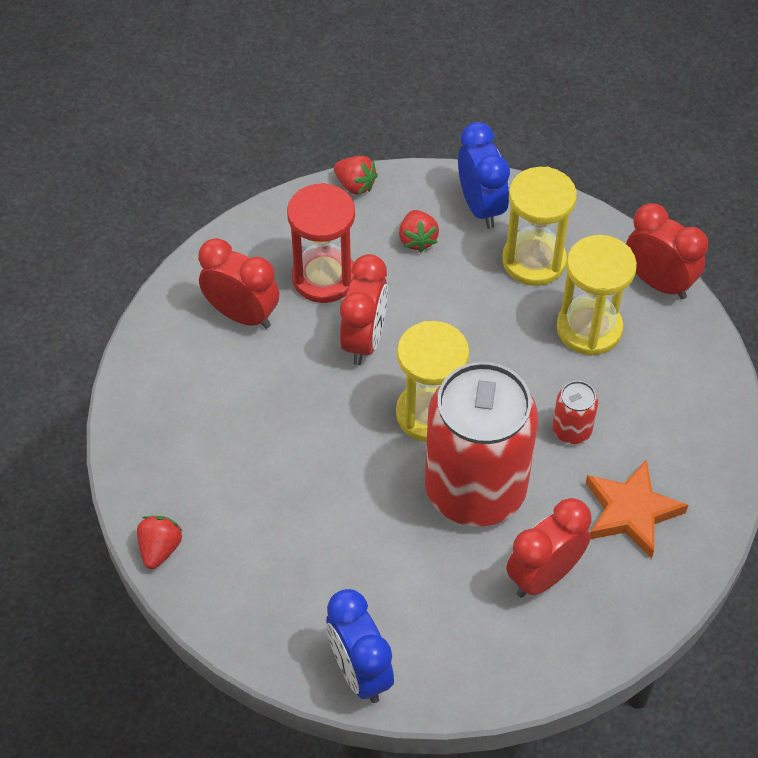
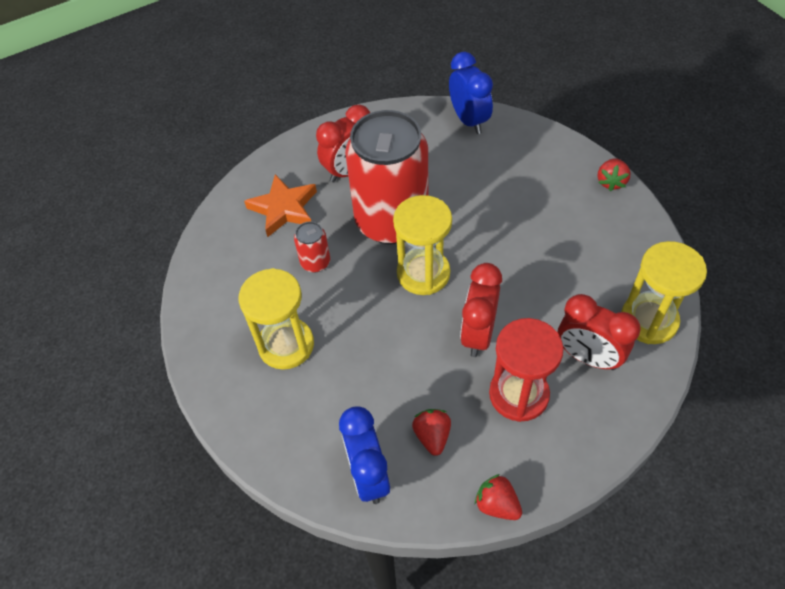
camera: 175 degrees left, 0 degrees up
yellow hourglass [502,167,577,286] -> yellow hourglass moved to [621,241,707,344]
red clock [626,203,708,299] -> none

